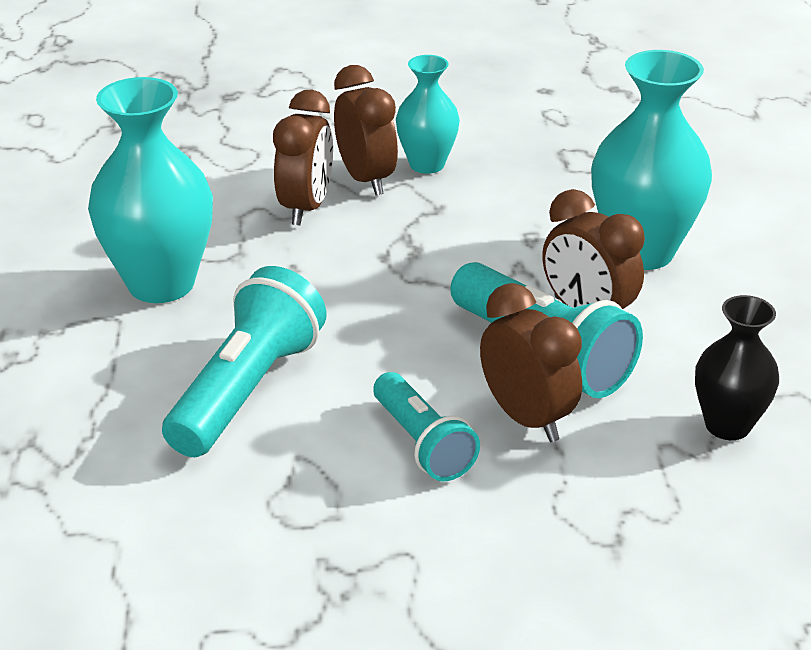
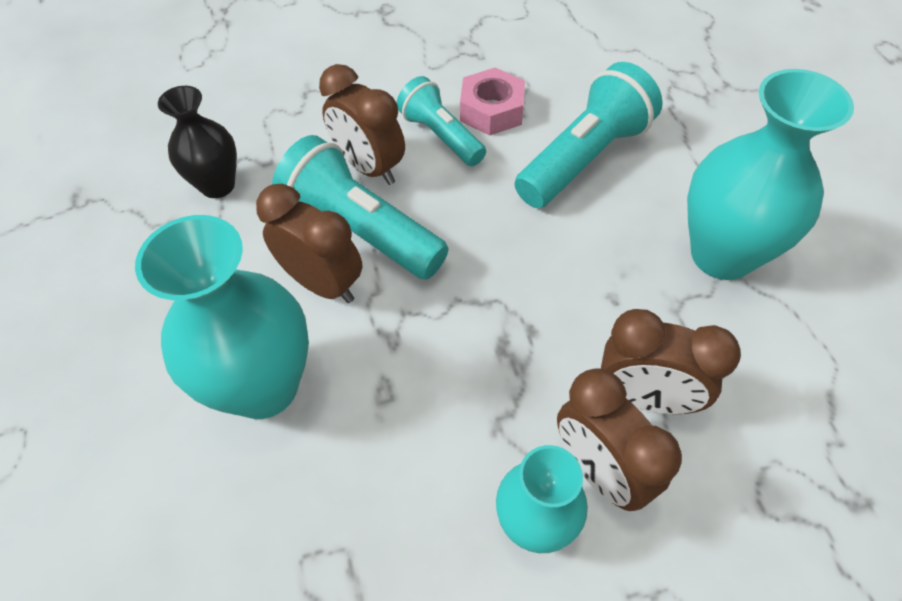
camera: 170 degrees right, 20 degrees up
turquoise flashlight [162,266,326,457] -> turquoise flashlight turned 150 degrees counterclockwise [514,62,663,208]
brown clock [273,89,333,225] -> brown clock turned 75 degrees counterclockwise [601,309,741,414]
none -> pink nut [460,68,525,136]

